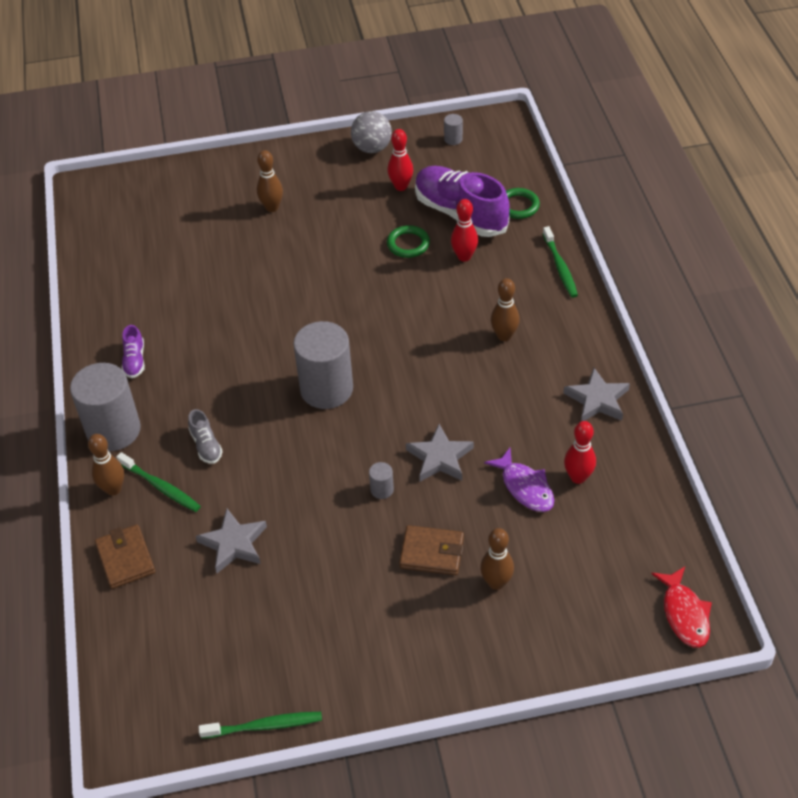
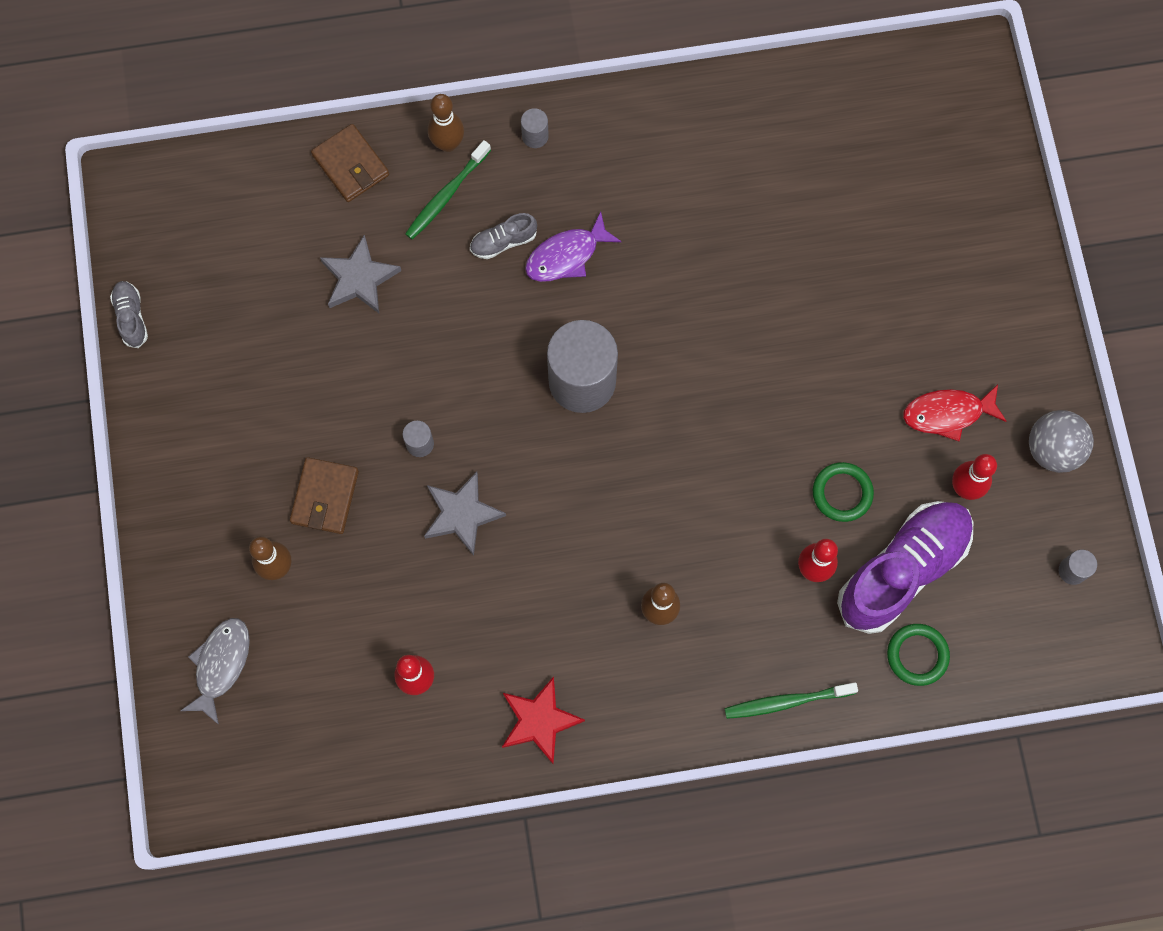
camera: 90 degrees right, 25 degrees up
grey cylinder [70,363,141,451] -> grey cylinder [521,108,549,148], size x0.41
brown wallet [95,525,155,589] -> brown wallet turned 75 degrees clockwise [311,124,389,202]
purple shoe [122,325,145,378] -> none
green toothbrush [199,712,322,739] -> grey shoe [110,281,148,348]
brown bowling pin [257,150,283,212] -> none
purple fish [484,448,554,512] -> purple fish moved to [525,212,622,282]
grey star [564,368,630,421] -> red star [502,676,585,764]
red fish [651,567,712,648] -> red fish moved to [903,384,1007,441]
none -> grey fish [180,618,250,725]

